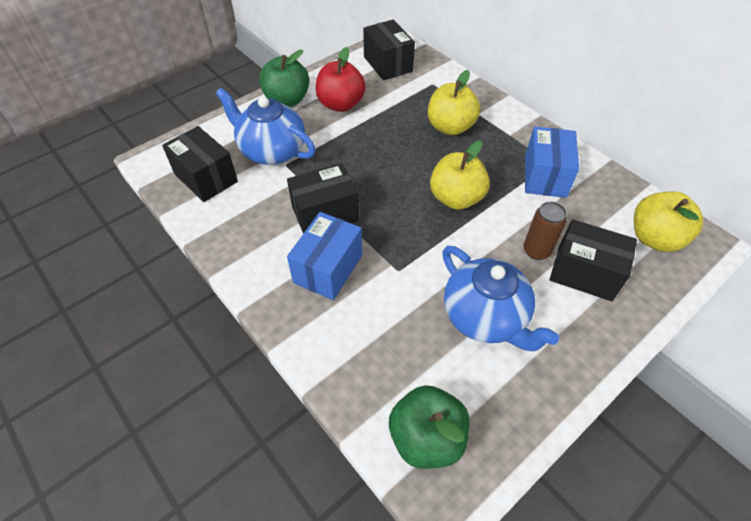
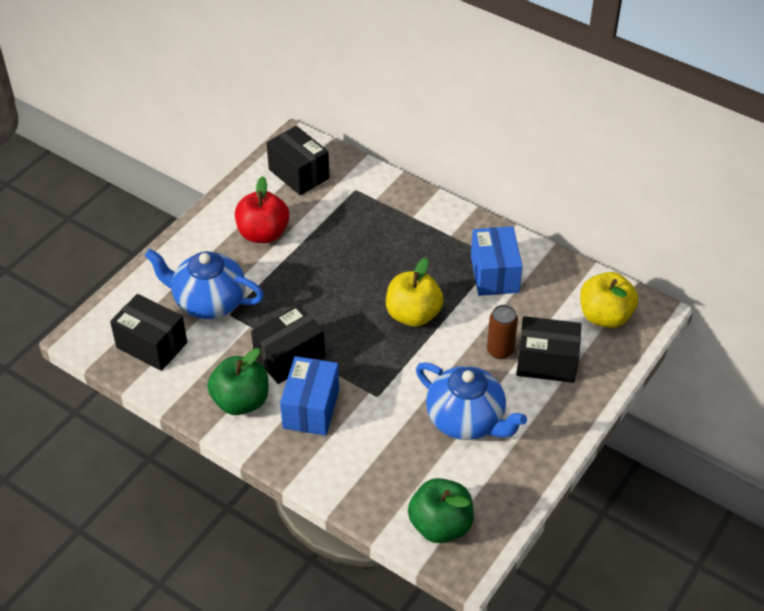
camera: 15 degrees left, 5 degrees down
green apple [259,50,309,107] -> green apple moved to [207,348,268,415]
yellow apple [428,70,480,135] -> none

